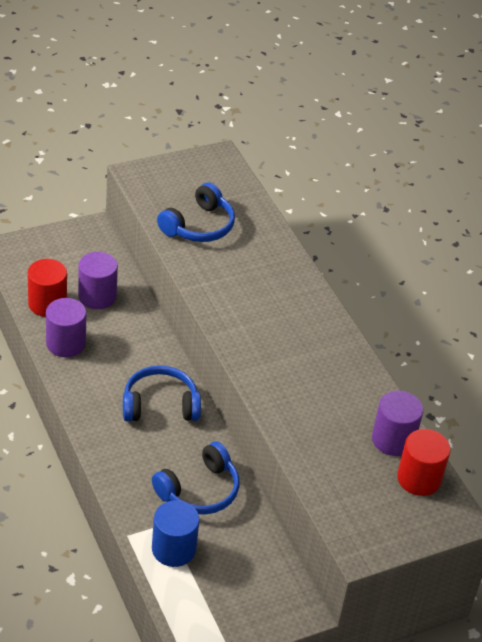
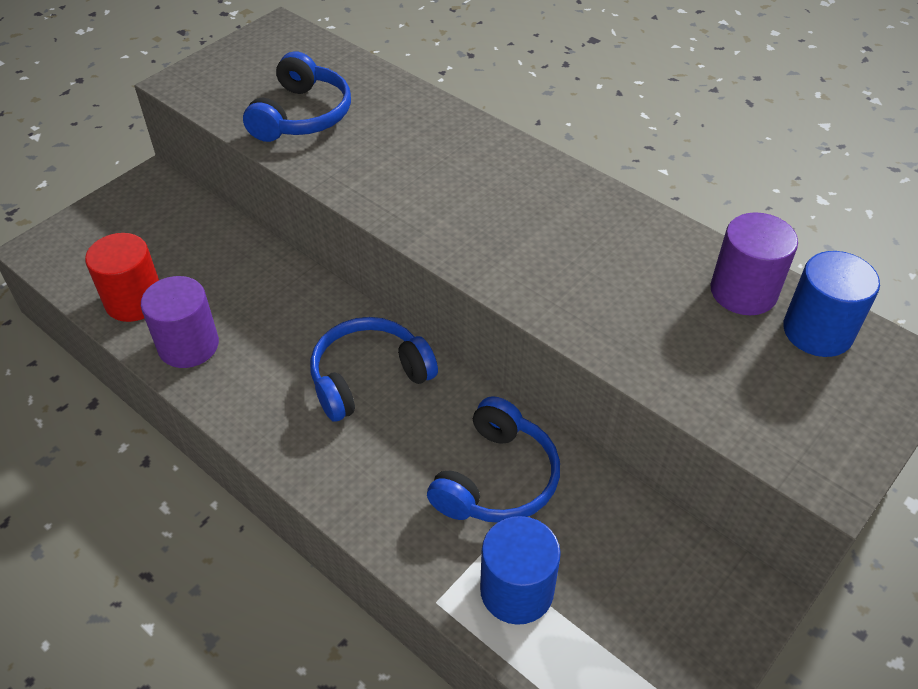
camera: 20 degrees left, 5 degrees up
purple cylinder [78,252,118,309] -> none
red cylinder [397,429,451,496] -> blue cylinder [783,251,880,357]

